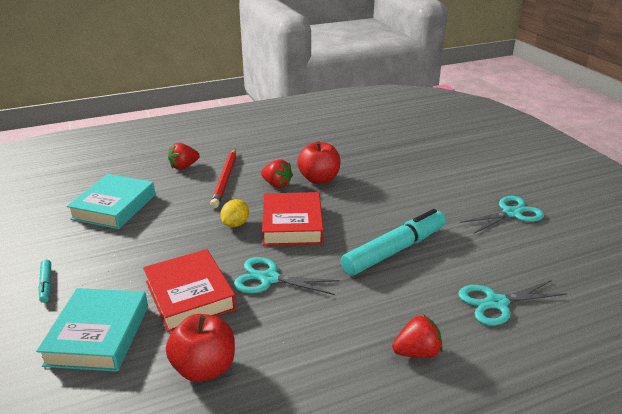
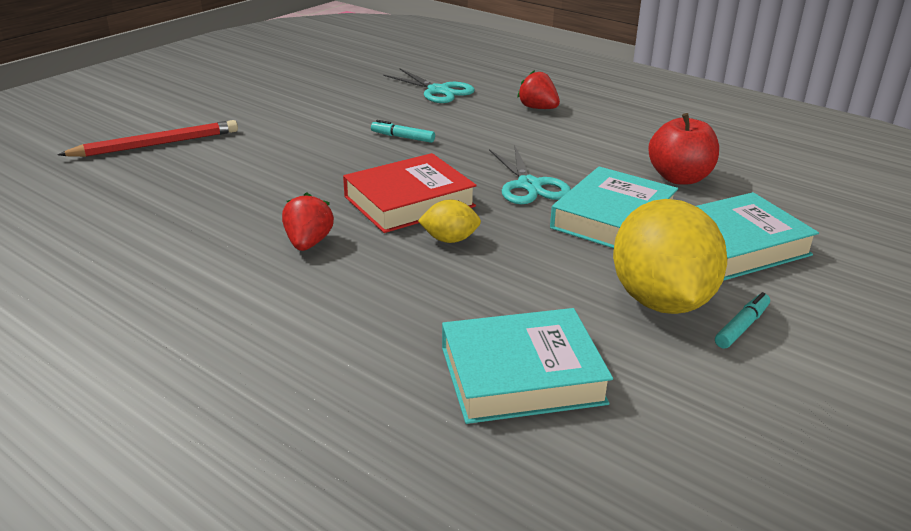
camera: 120 degrees left, 0 degrees up
red book [143,249,236,332] -> turquoise book [550,166,678,248]
red strawberry [168,143,200,170] -> none
red pencil [210,149,236,208] -> red pencil moved to [58,120,238,157]
red apple [297,141,341,184] -> none
turquoise marker [341,209,446,275] -> turquoise marker [371,120,435,143], size x0.43
turquoise scissors [460,196,544,234] -> none
none -> yellow lemon [613,199,727,314]

